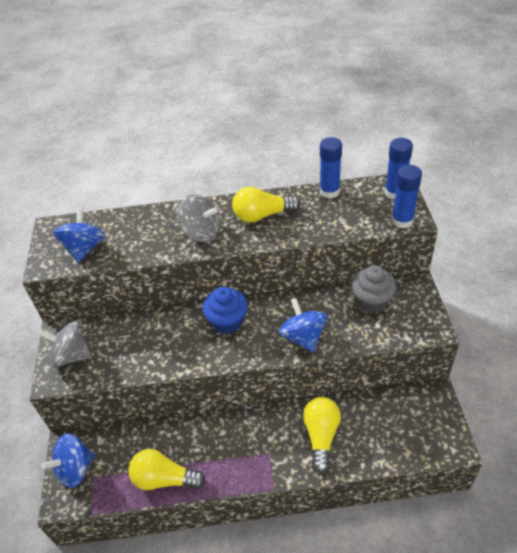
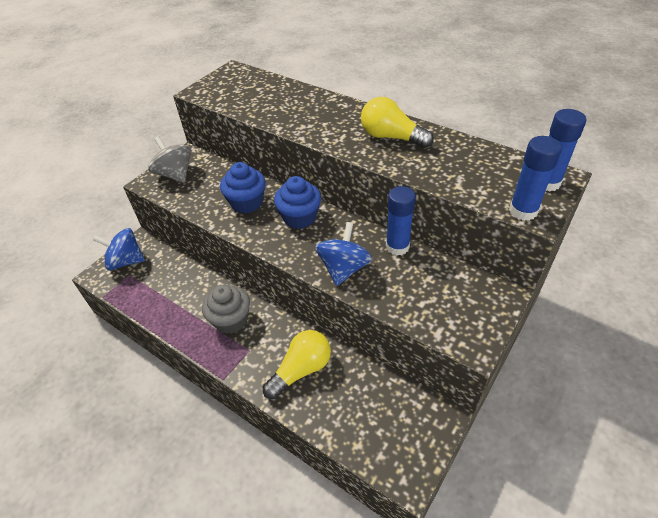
camera: 40 degrees right, 0 degrees up
blue spinning top [53,207,105,263] -> none
yellow light bulb [128,449,206,490] -> none
grey spinning top [178,194,219,242] -> none
blue glue stick [320,137,342,198] -> blue glue stick moved to [386,186,416,255]
grey cupcake [351,265,396,313] -> grey cupcake moved to [202,285,250,334]
none -> blue cupcake [220,162,266,214]

